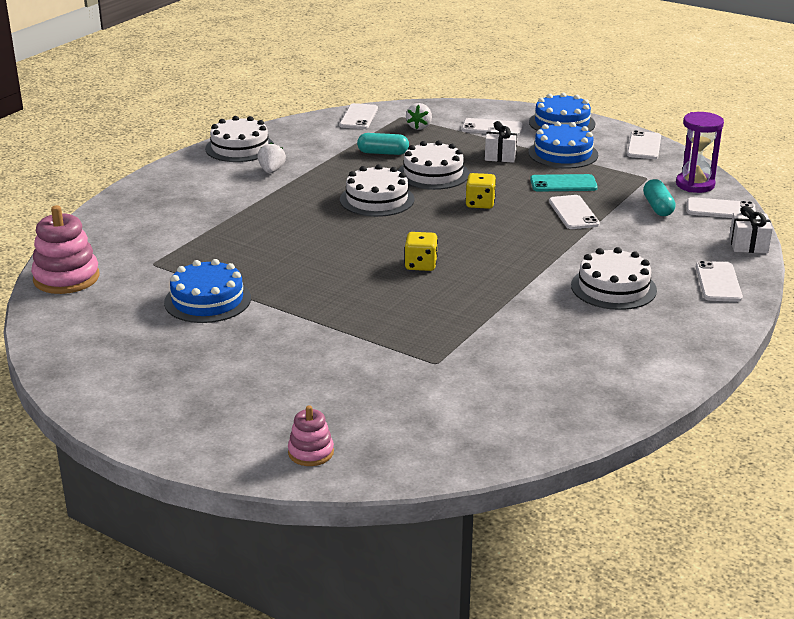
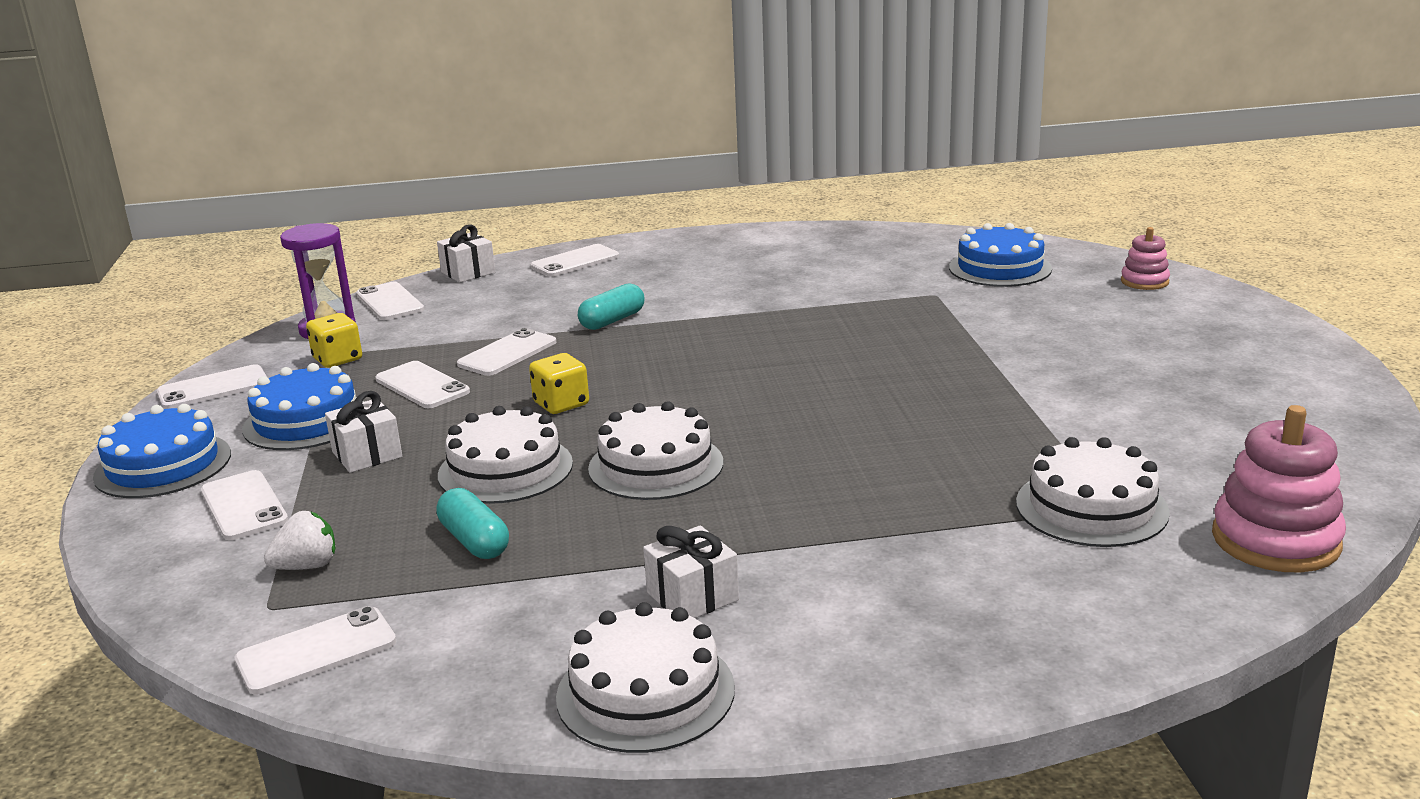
camera: 130 degrees left, 5 degrees down
blue cake [164,259,251,323] -> blue cake moved to [949,223,1052,287]
white strawberry [257,143,286,173] -> white gift [643,525,739,618]
yellow dice [405,232,438,271] -> yellow dice moved to [306,313,362,368]
turquoise phone [530,174,598,192] -> white phone [375,361,470,408]
white cake [571,247,657,310] -> white cake moved to [1016,437,1170,547]
turquoise capsule [643,179,676,216] -> turquoise capsule moved to [578,283,644,330]

